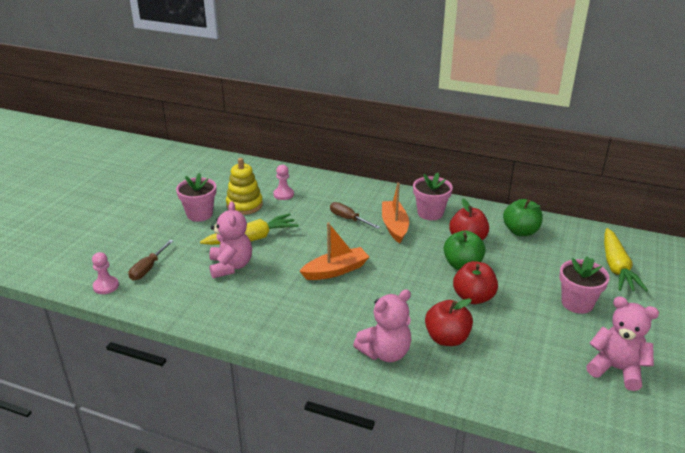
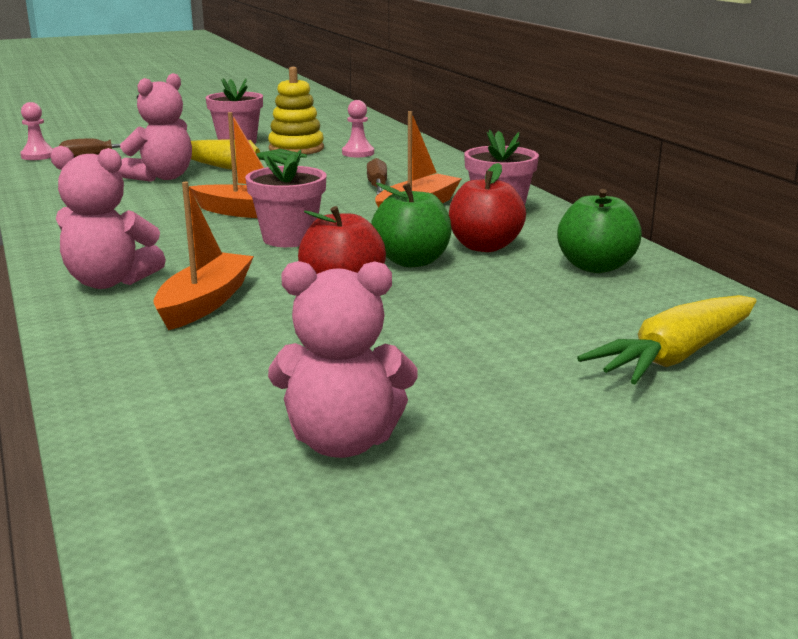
camera: 45 degrees right, 10 degrees down
red apple [425,298,473,346] -> orange boat [153,182,254,330]
pink flower pot [559,256,610,314] -> pink flower pot moved to [245,150,327,247]
pink teddy bear [586,296,659,391] -> pink teddy bear turned 105 degrees clockwise [268,261,418,458]

